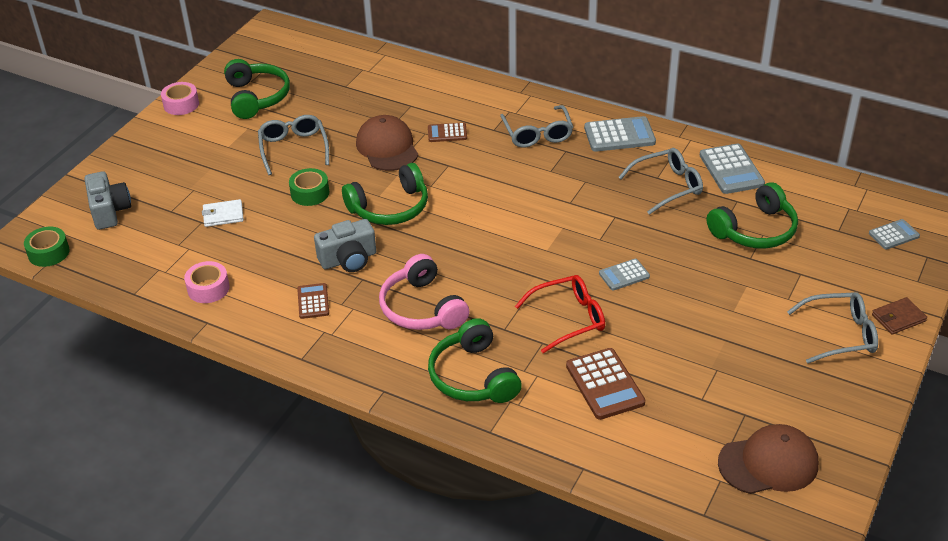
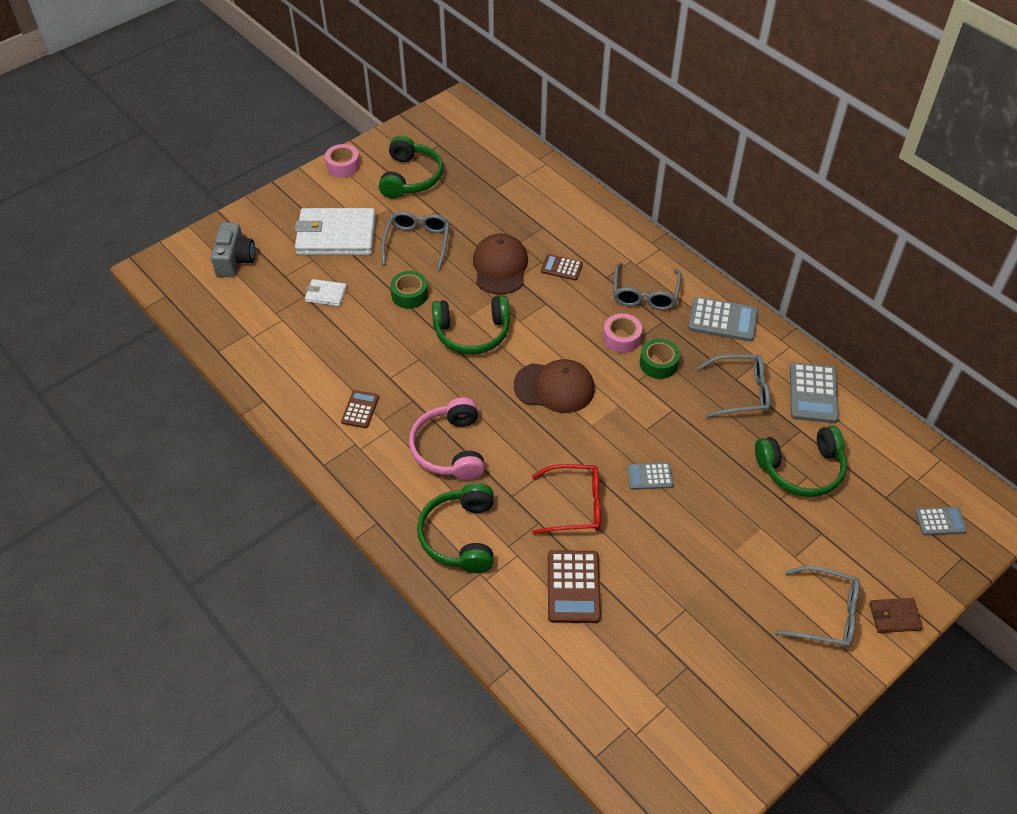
camera: 20 degrees right, 10 degrees up
green tape [24,227,70,267] -> green tape moved to [640,338,680,379]
pink tape [184,261,230,303] -> pink tape moved to [603,313,642,353]
grey camera [314,219,376,272] -> none
brown cap [718,424,819,494] -> brown cap moved to [514,359,595,413]
none -> white wallet [294,208,376,255]

